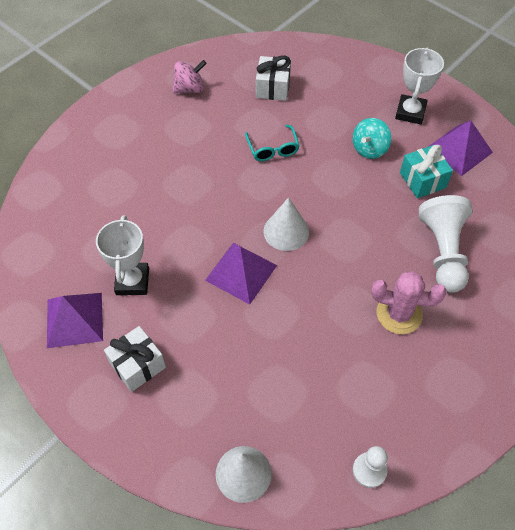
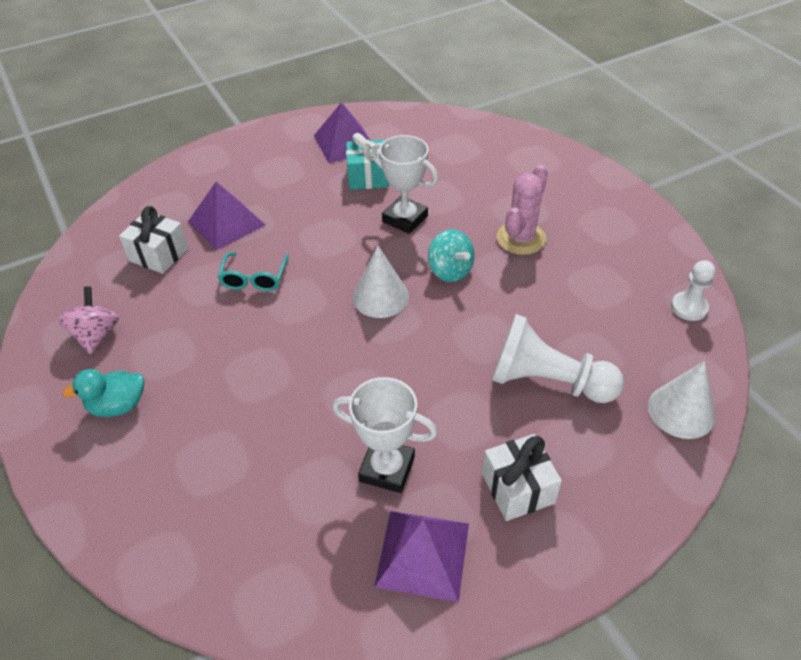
camera: 70 degrees left, 10 degrees down
purple pyramid [205,243,277,305] -> purple pyramid moved to [188,182,265,250]
turquoise glasses [245,125,299,161] -> turquoise glasses turned 90 degrees clockwise [218,252,289,291]
turquoise spinning top [353,118,391,159] -> turquoise spinning top moved to [428,229,475,282]
white trophy [395,47,444,124] -> white trophy moved to [371,135,438,234]
white pawn [418,195,472,293] -> white pawn moved to [492,314,624,403]
none -> turquoise duck [62,369,144,417]

